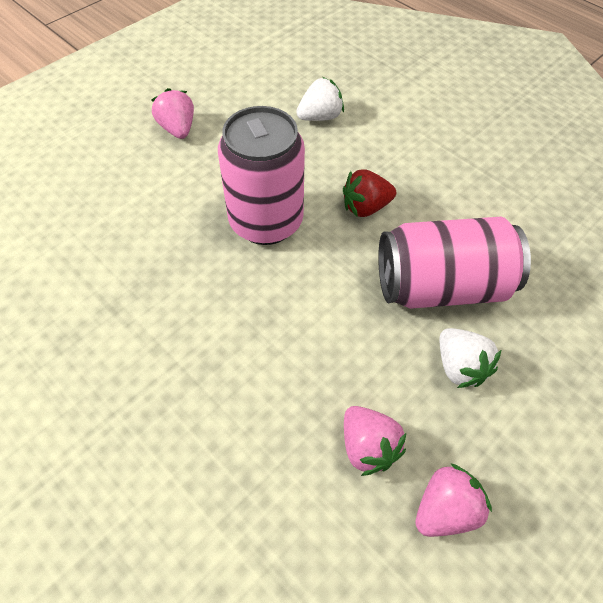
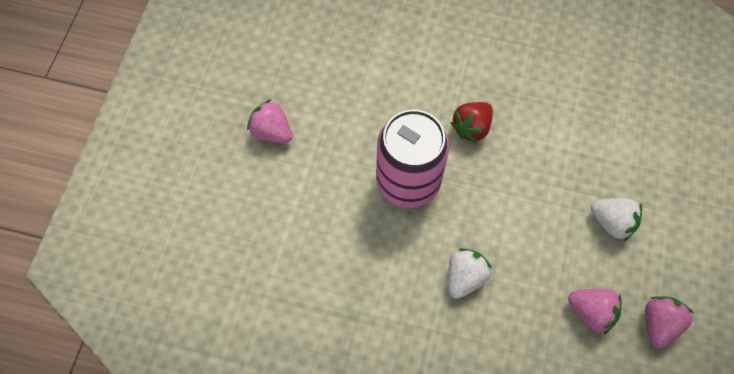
camera: 30 degrees left, 10 degrees up
white strawberry [296,77,344,121] -> white strawberry moved to [448,248,492,299]
pink can [378,216,531,309] -> none

